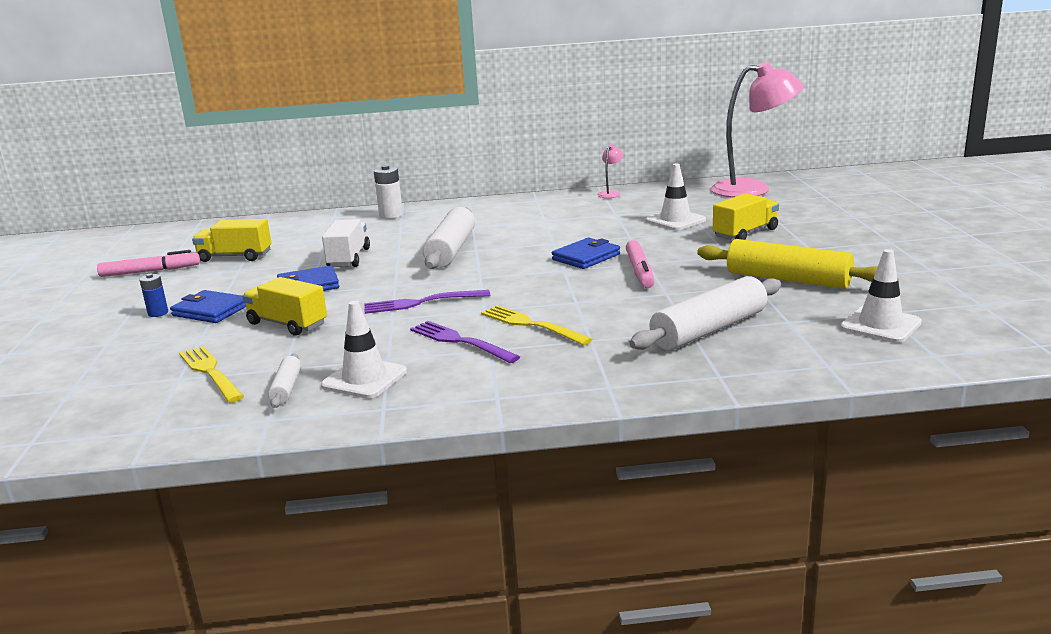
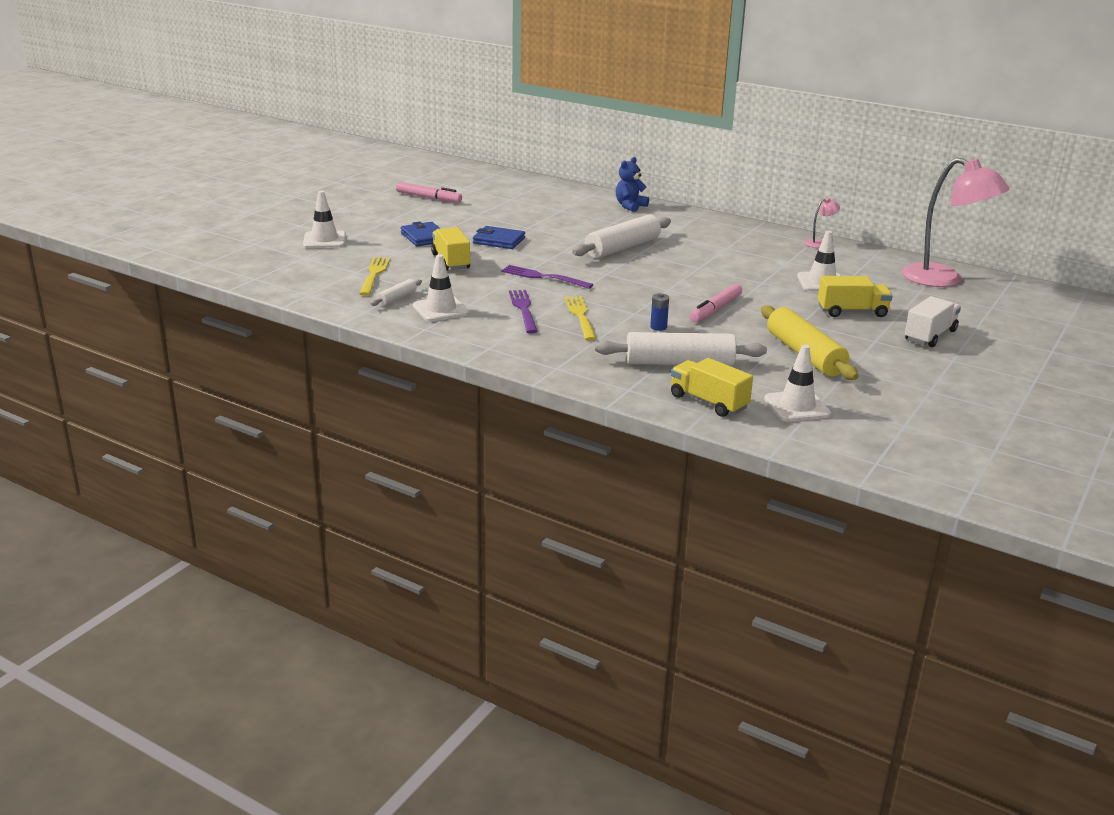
camera: 35 degrees right, 5 degrees up
blue battery [139,274,168,317] -> blue battery moved to [650,293,669,331]
yellow truck [192,219,271,262] -> yellow truck moved to [671,358,753,417]
white truck [322,219,370,267] -> white truck moved to [905,296,961,347]
white battery [374,165,403,219] -> blue teddy bear [616,157,649,212]
blue wallet [552,238,620,269] -> none
none -> white traffic cone [303,191,346,248]

